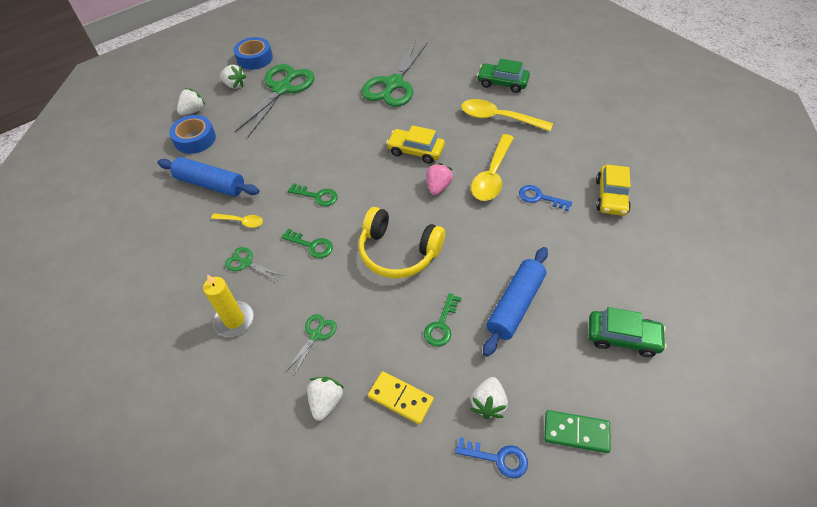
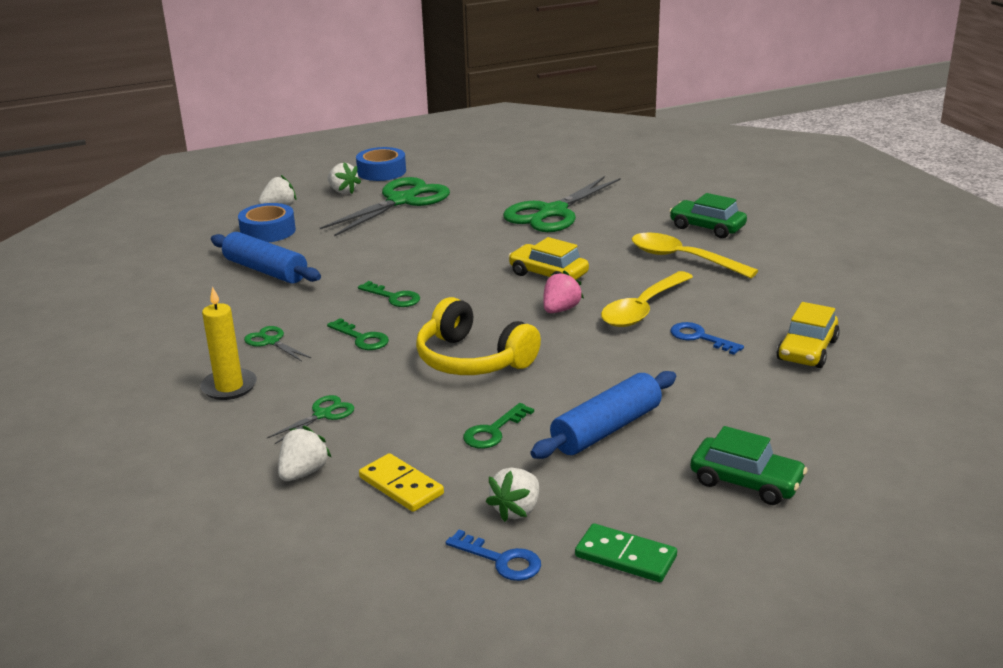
camera: 15 degrees right, 25 degrees down
yellow spoon [211,213,263,228] -> none

